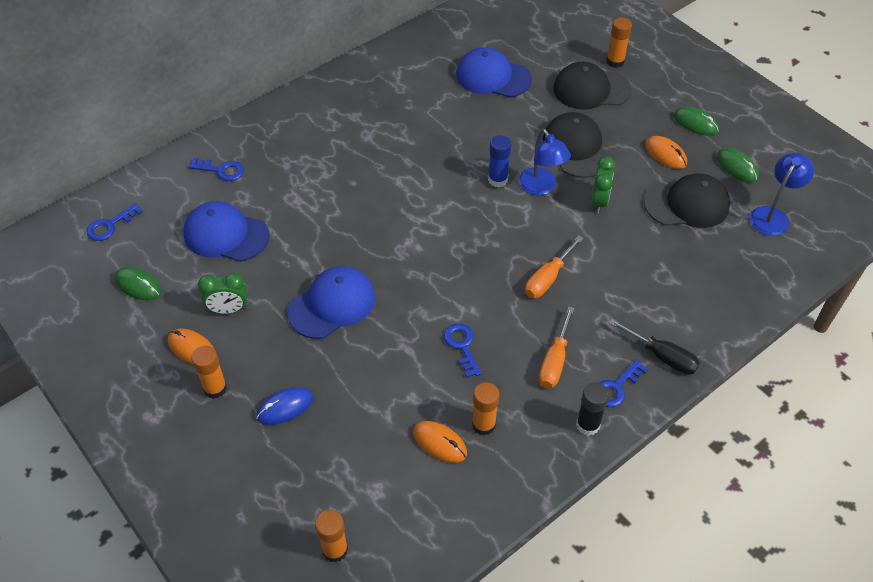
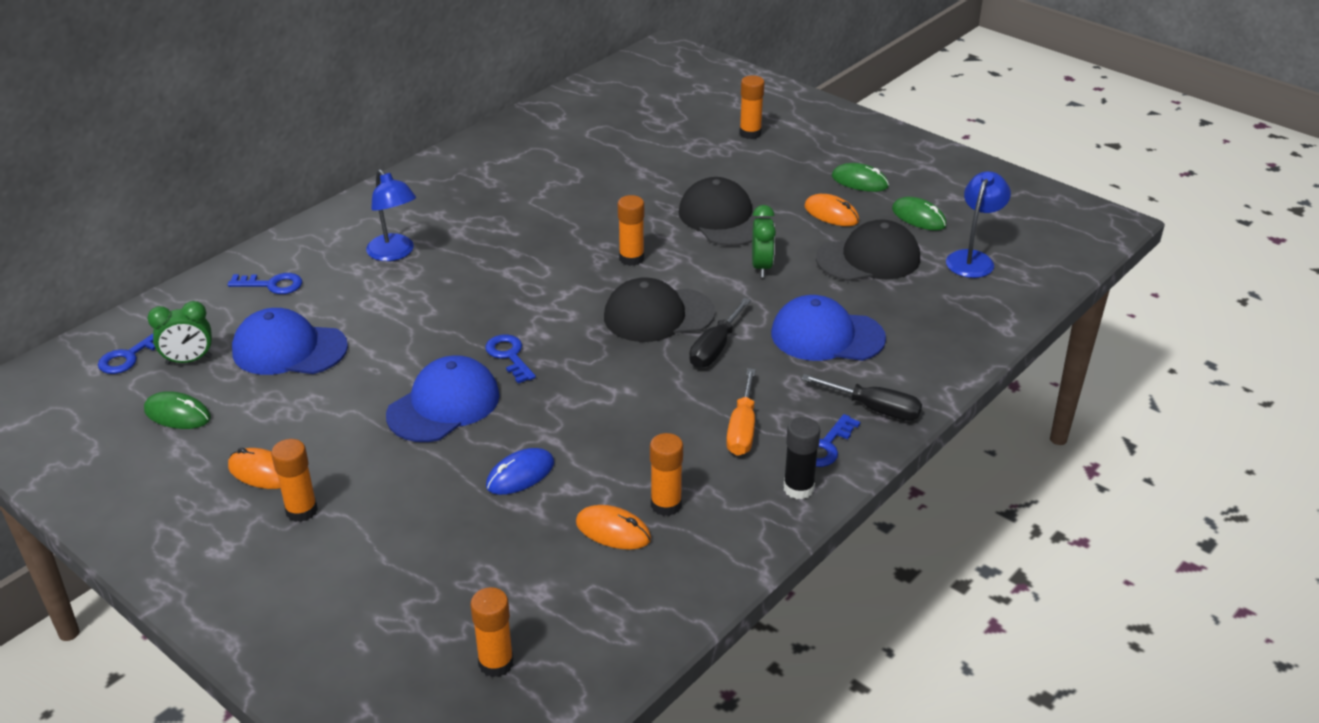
camera: 10 degrees left, 15 degrees down
green clock [198,273,247,314] -> green clock moved to [148,301,212,365]
blue mouse [256,387,313,425] -> blue mouse moved to [486,448,554,495]
blue key [444,323,482,378] -> blue key moved to [485,334,536,384]
blue cap [456,47,532,98] -> blue cap moved to [771,295,886,361]
blue glue stick [488,135,511,187] -> orange glue stick [618,195,644,266]
blue lamp [519,129,571,195] -> blue lamp moved to [366,169,416,261]
orange screwdriver [525,235,583,298] -> black screwdriver [689,298,751,368]
black cap [553,62,631,110] -> black cap moved to [604,277,715,342]

